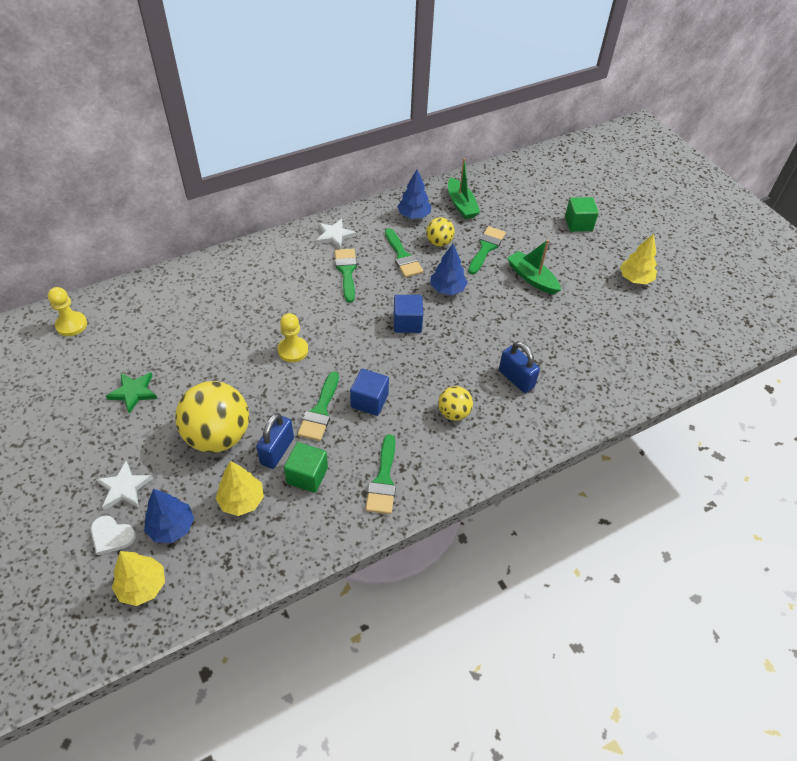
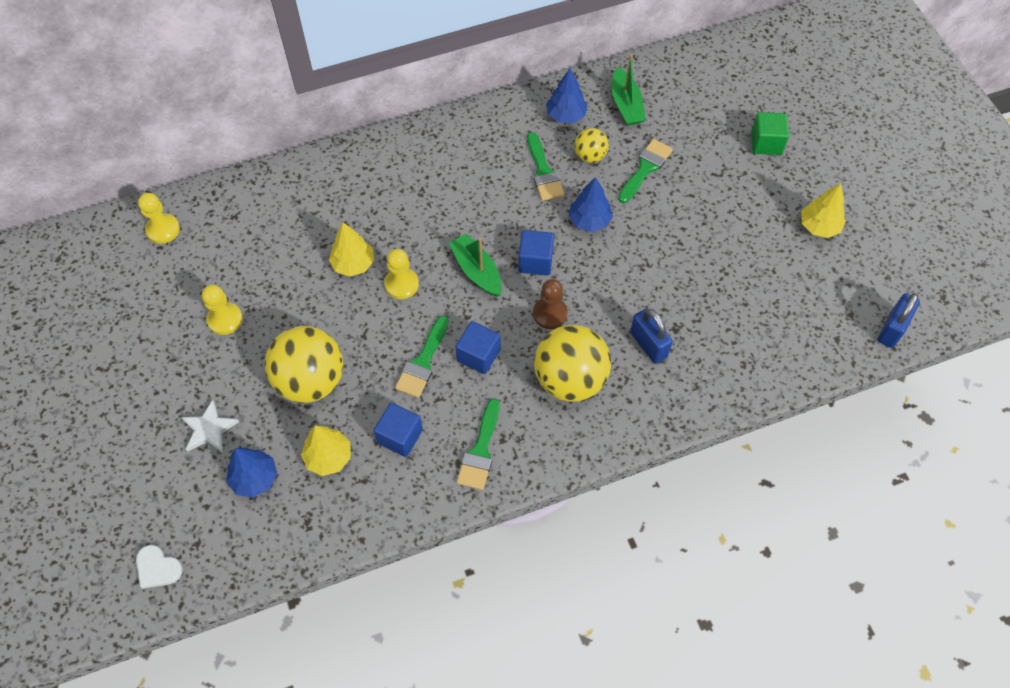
camera: 10 degrees right, 10 degrees up
white heart [91,515,136,555] -> white heart moved to [136,545,183,589]
green star [106,372,158,414] -> yellow pawn [202,285,243,335]
yellow tree [112,551,165,606] -> yellow tree moved to [329,222,374,277]
blue padlock [256,413,294,469] -> blue padlock moved to [878,293,920,348]
green cube [284,442,328,493] -> blue cube [373,403,423,457]
white star [316,219,356,249] -> none
green brush [335,249,357,303] -> none
yellow ball [438,386,473,421] -> yellow ball [534,325,611,402], size x1.96
green boat [507,239,561,295] -> green boat moved to [449,234,502,297]
none -> brown pawn [533,279,568,329]

